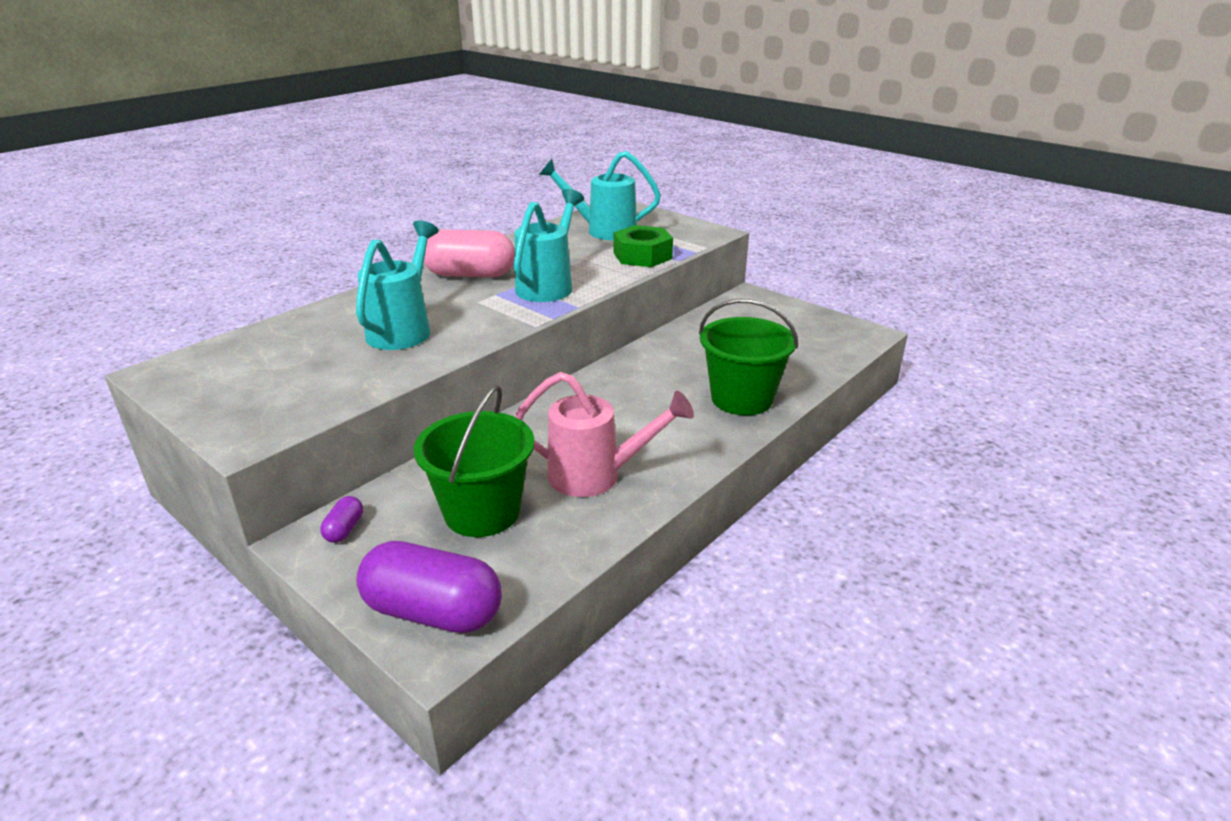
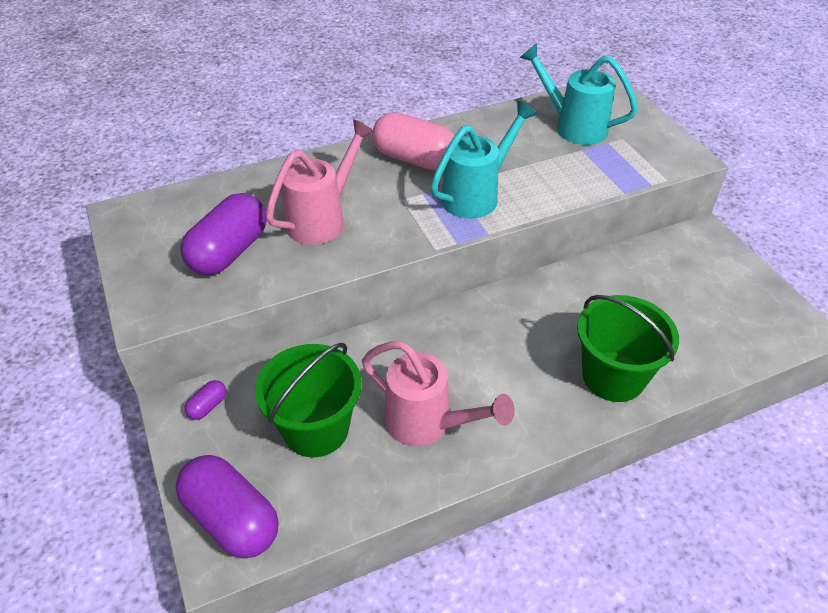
camera: 25 degrees right, 15 degrees up
turquoise watering can [356,220,439,350] -> pink watering can [266,119,375,245]
green nut [614,225,673,267] -> none
none -> purple capsule [180,193,267,275]

